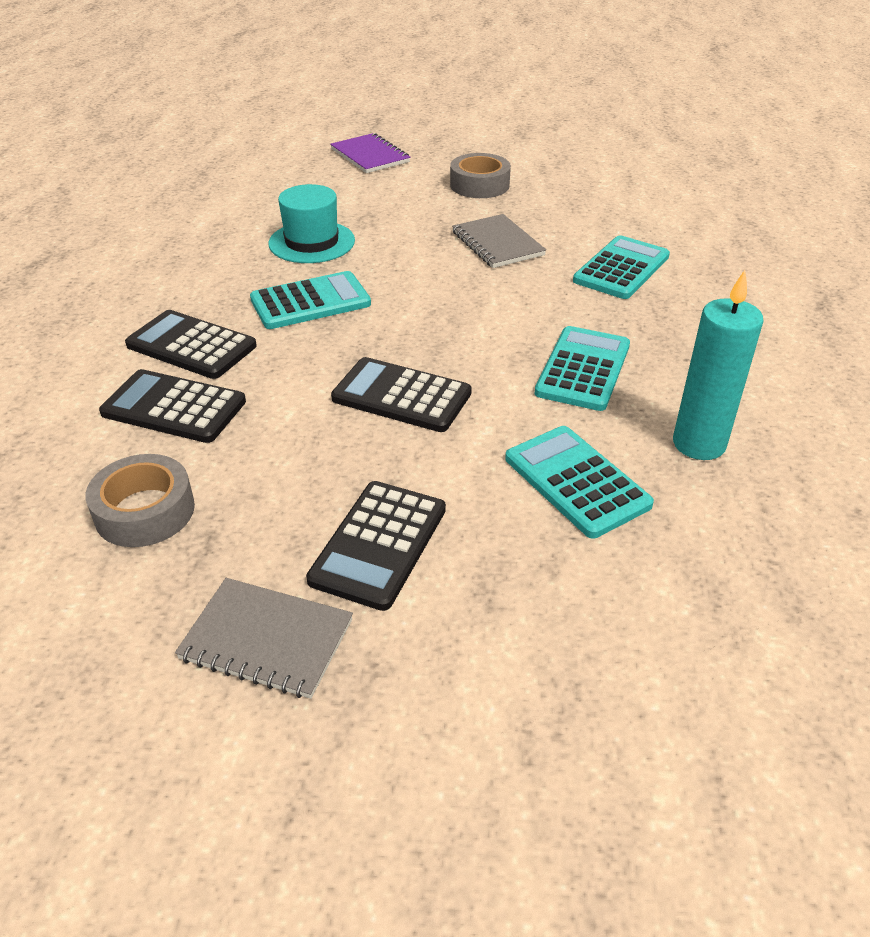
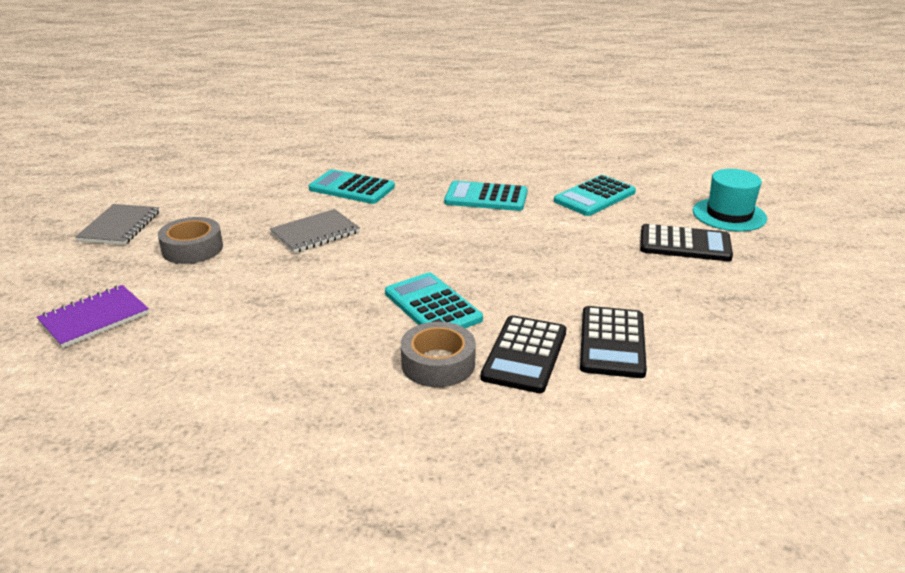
camera: 100 degrees left, 10 degrees down
grey tape [85,454,195,547] -> grey tape moved to [401,322,476,387]
grey notebook [175,578,353,699] -> grey notebook moved to [75,204,159,245]
turquoise hat [268,184,355,263] -> turquoise hat moved to [693,169,767,232]
black calculator [331,357,472,432] -> none
turquoise candle [673,270,764,460] -> none

